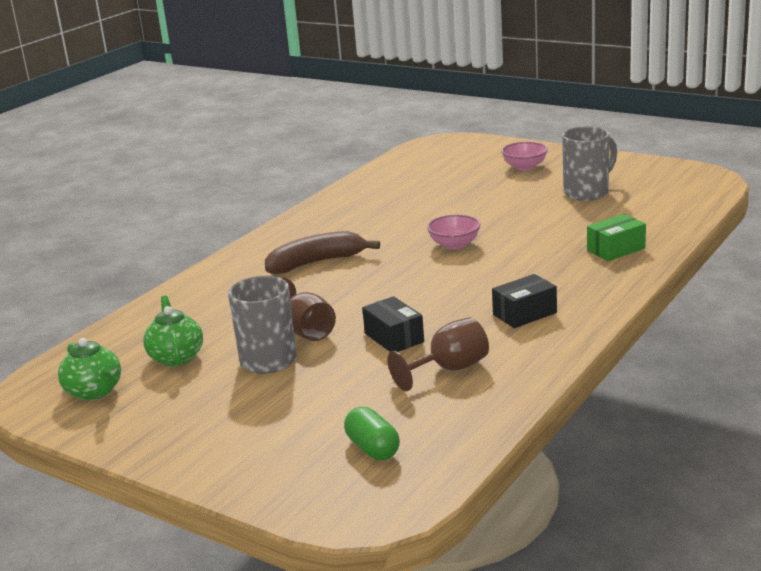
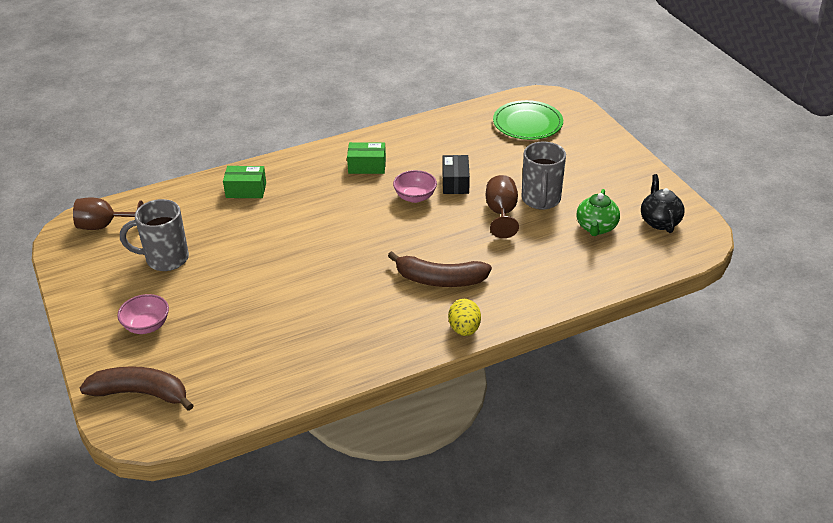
camera: 150 degrees left, 15 degrees up
green teapot [58,338,121,400] -> black teapot [641,174,685,233]
green capsule [344,407,400,460] -> green plate [493,100,563,140]
brown goblet [388,317,489,391] -> brown goblet moved to [73,198,144,230]
pink bowl [427,214,481,250] -> pink bowl moved to [393,170,437,203]
black box [492,274,557,328] -> green box [347,142,386,174]
none -> brown banana [80,366,194,411]
none -> yellow egg [448,299,481,336]

